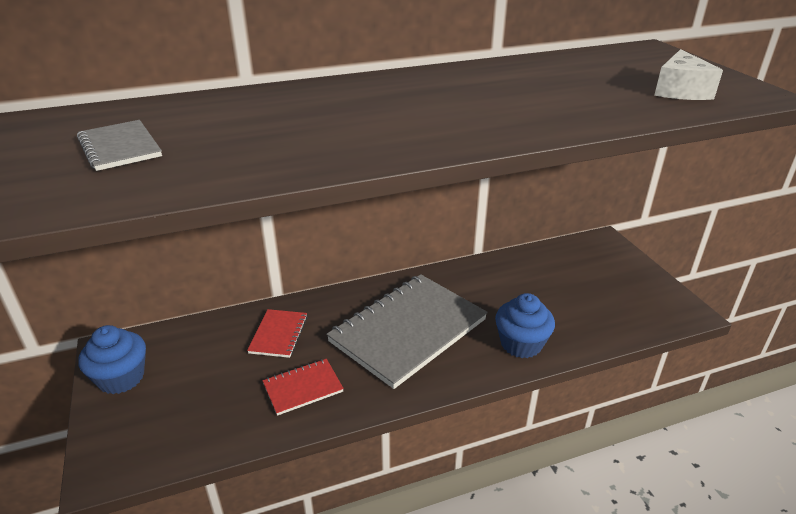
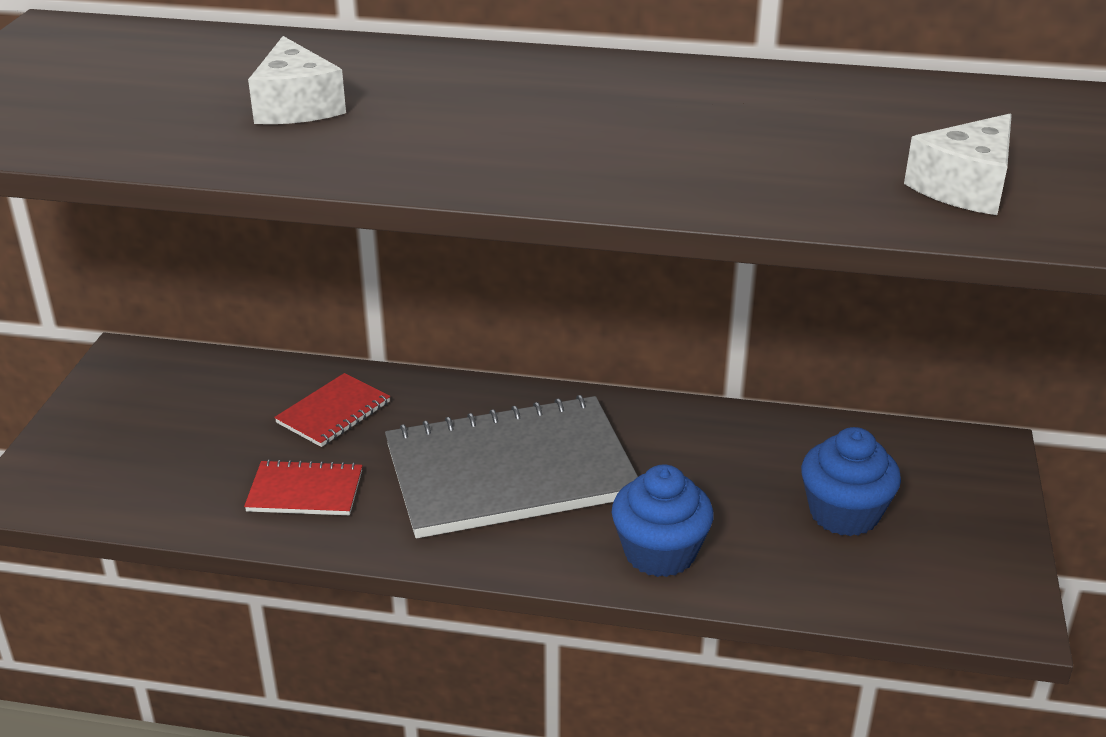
camera: 30 degrees right, 0 degrees up
grey notebook [77,120,162,171] -> none
blue cupcake [78,325,146,394] -> blue cupcake moved to [801,427,901,536]
none -> white cheese [248,36,346,124]

